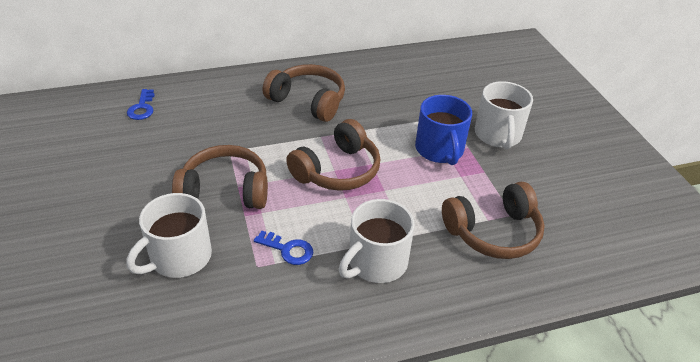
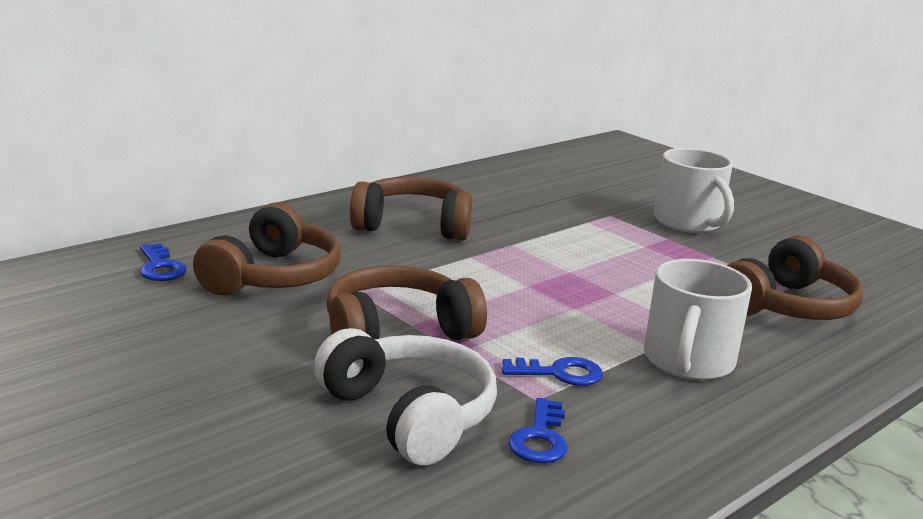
camera: 25 degrees left, 20 degrees down
white mug [126,193,212,278] -> white headphones [314,328,497,465]
brown headphones [286,119,380,191] -> brown headphones moved to [193,203,341,296]
blue mug [415,95,472,165] -> none
none -> blue key [508,398,568,463]

